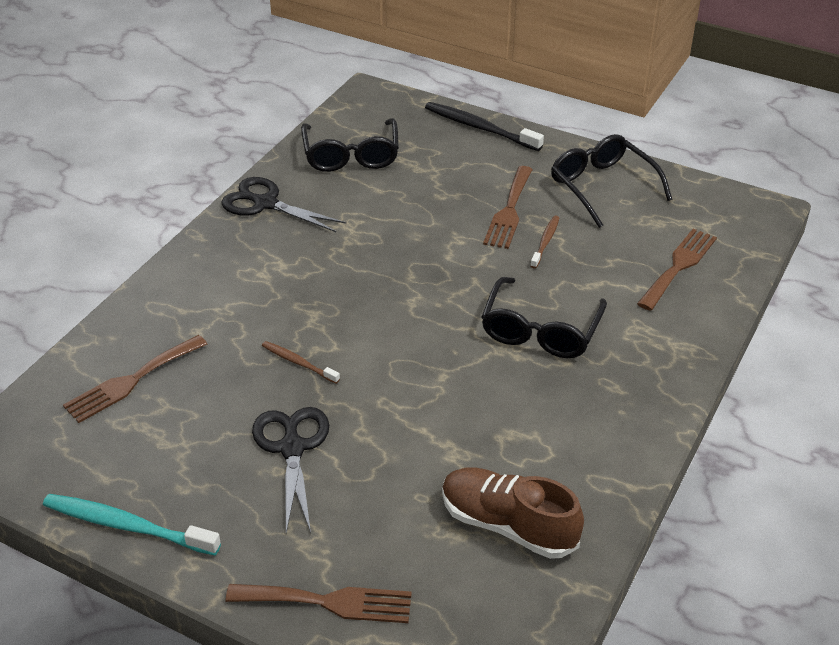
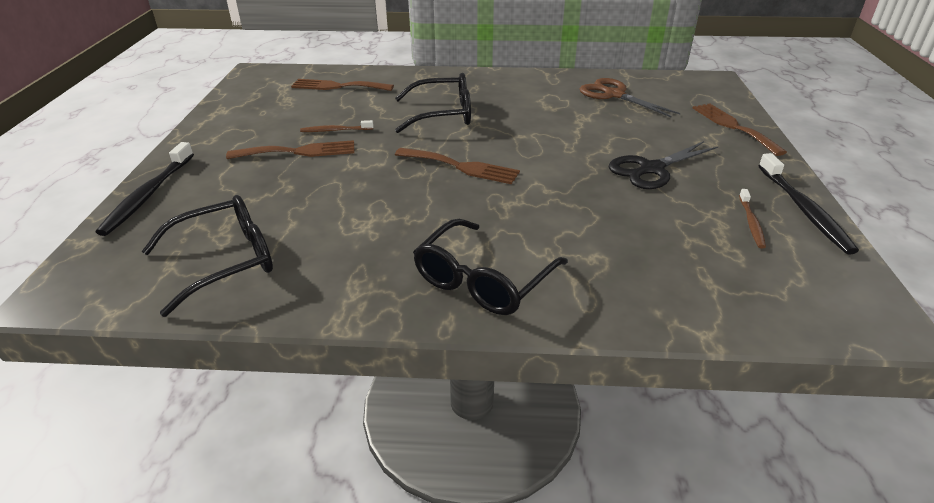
camera: 115 degrees left, 5 degrees down
turquoise toothbrush [43,494,221,556] -> black toothbrush [759,153,859,255]
brown fork [63,335,207,423] -> brown fork moved to [395,148,520,184]
black scissors [221,177,346,232] -> none
brown toothbrush [262,341,340,384] -> brown toothbrush moved to [739,189,766,249]
brown shoe [442,467,584,559] -> brown scissors [580,78,681,118]
black glasses [551,134,672,228] -> black glasses moved to [413,219,568,315]

